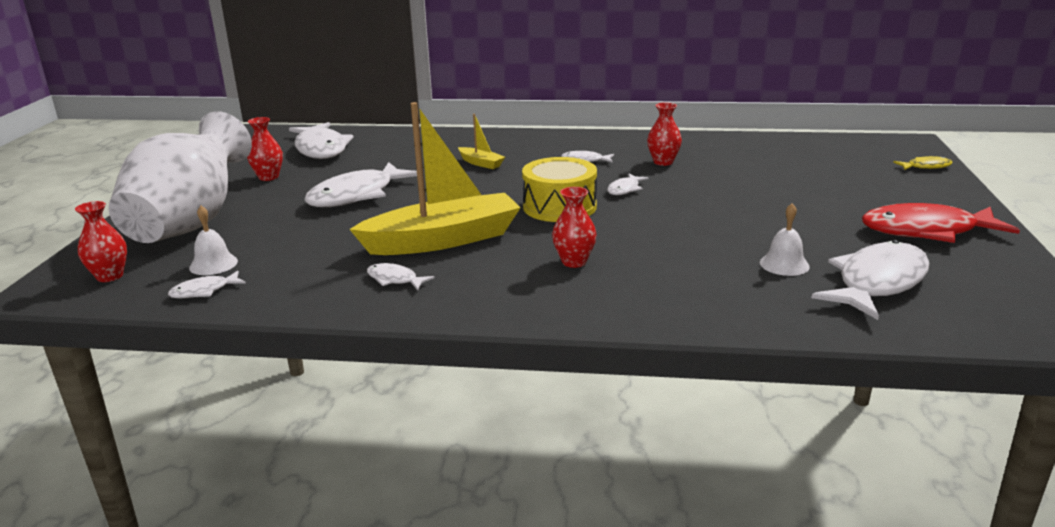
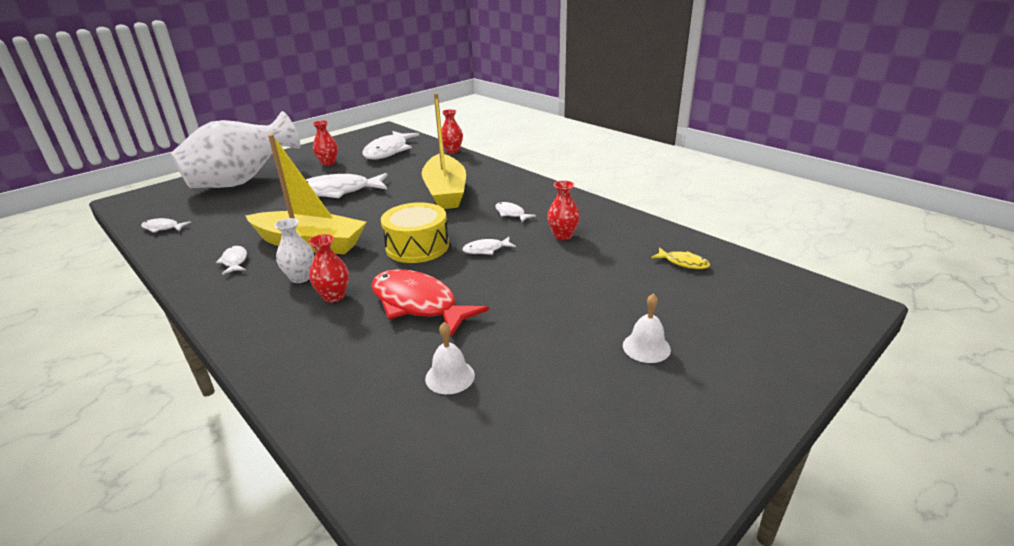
camera: 40 degrees right, 5 degrees up
red vase [75,201,127,282] -> red vase moved to [441,109,463,153]
white bell [189,206,238,275] -> white bell moved to [623,294,671,363]
yellow boat [458,114,505,169] -> yellow boat [422,93,466,209], size x2.32
white fish [811,240,930,320] -> none
red fish [862,203,1020,243] -> red fish moved to [371,269,489,337]
yellow fish [893,156,953,170] -> yellow fish moved to [651,247,710,269]
none -> white vase [274,218,314,283]

